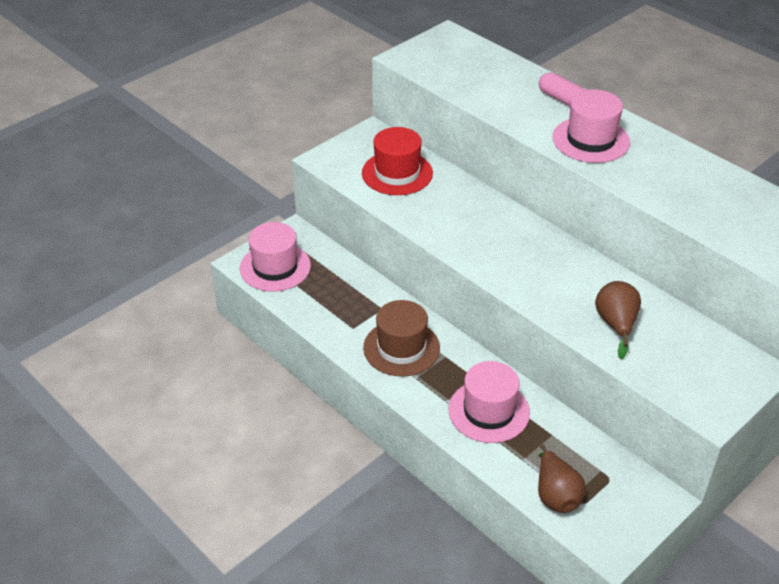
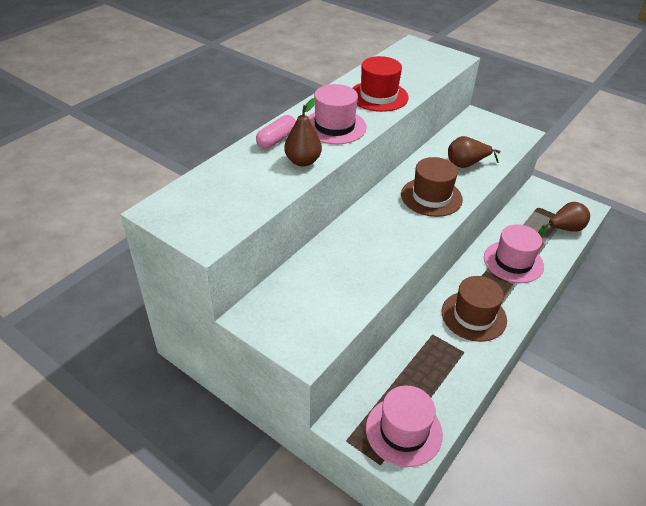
camera: 100 degrees left, 0 degrees up
red hat [362,127,433,195] -> red hat moved to [353,56,409,112]
none -> brown pear [284,98,322,167]
none -> brown hat [401,157,463,217]

